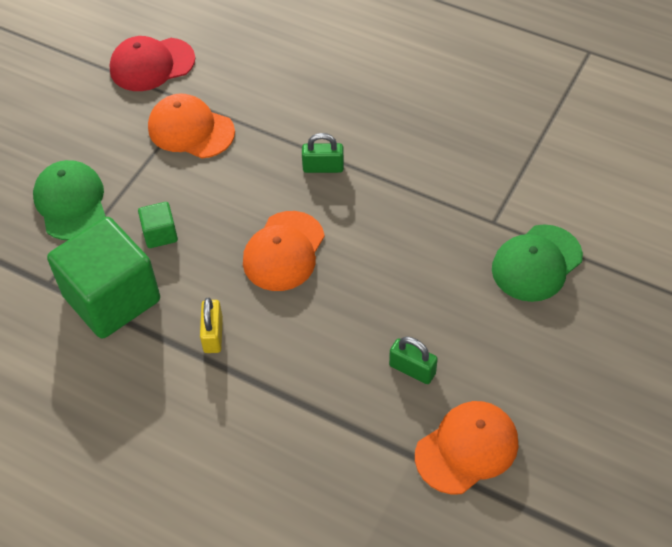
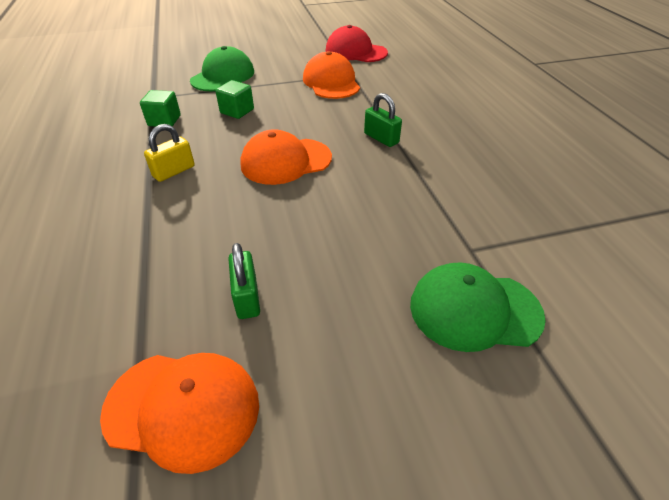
camera: 45 degrees right, 10 degrees down
green cube [47,217,160,339] -> green cube [140,90,181,127], size x0.43

